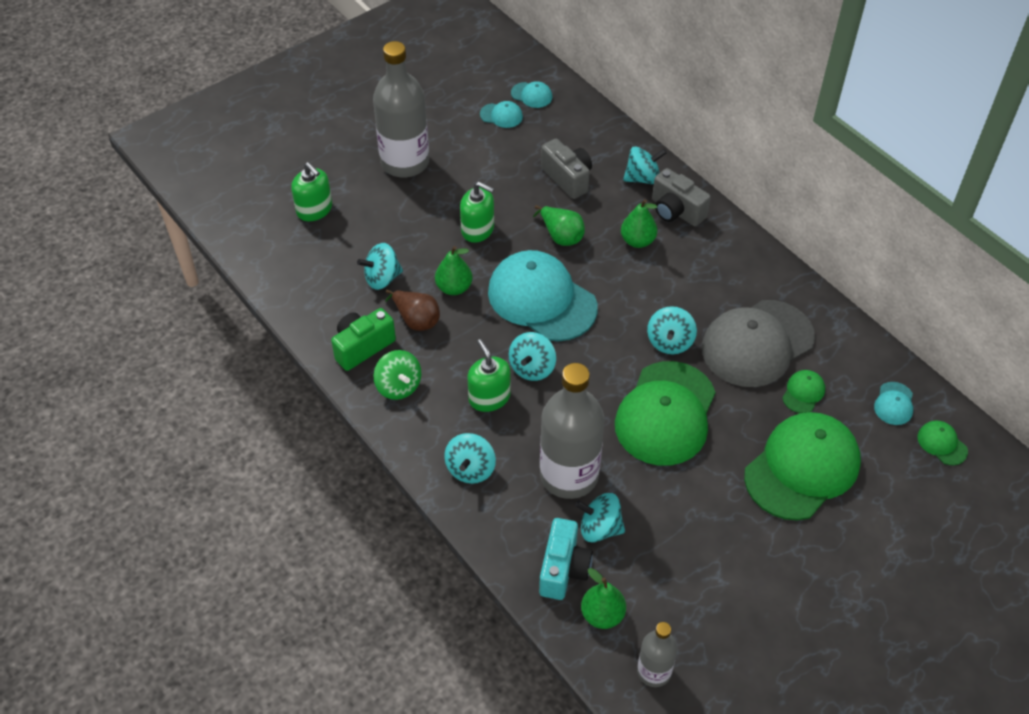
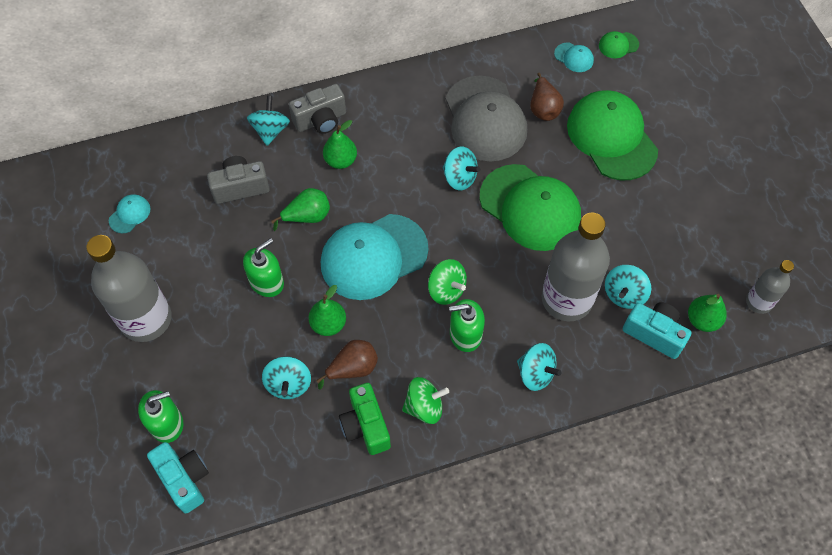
camera: 70 degrees left, 10 degrees up
turquoise spinning top [509,332,556,381] -> green spinning top [428,259,467,305]
turquoise cap [511,81,552,108] -> none
green cap [782,370,825,413] -> brown pear [530,73,564,121]
none -> turquoise camera [147,442,209,513]

